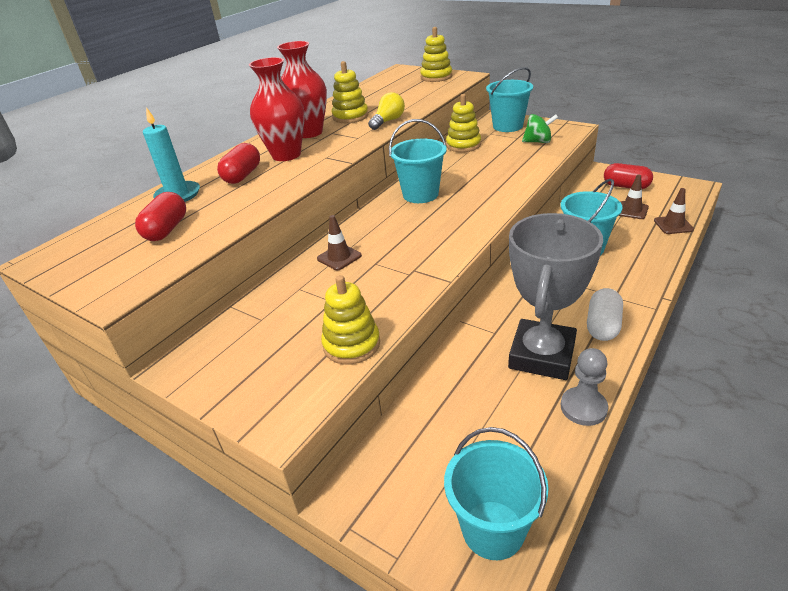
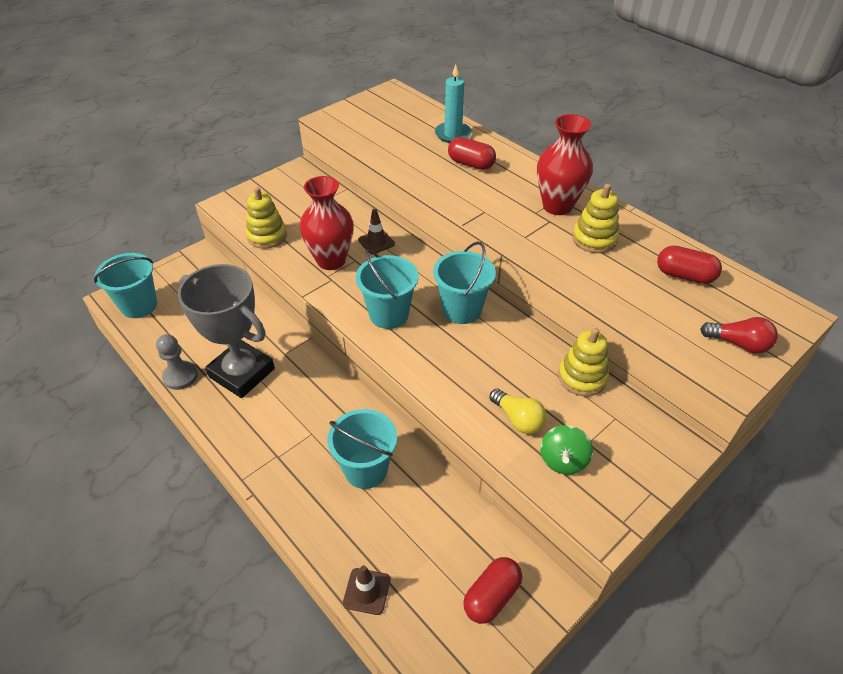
camera: 100 degrees right, 10 degrees up
red capsule [135,192,186,241] -> red capsule moved to [657,246,722,284]
red vase [249,57,305,161] -> red vase moved to [300,176,354,270]
yellow light bulb [368,92,405,130] -> yellow light bulb moved to [490,389,547,434]
yellow stacking toy [420,27,452,82] -> red light bulb [700,317,778,353]
turquoise bucket [486,67,533,132] -> turquoise bucket moved to [356,249,418,329]
white capsule [587,288,623,341] -> none
brown traffic cone [619,175,649,219] -> none

